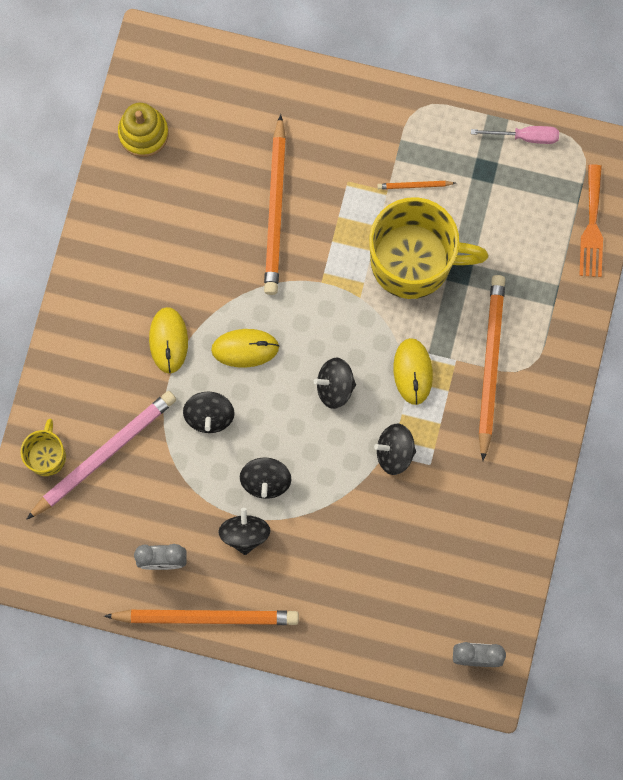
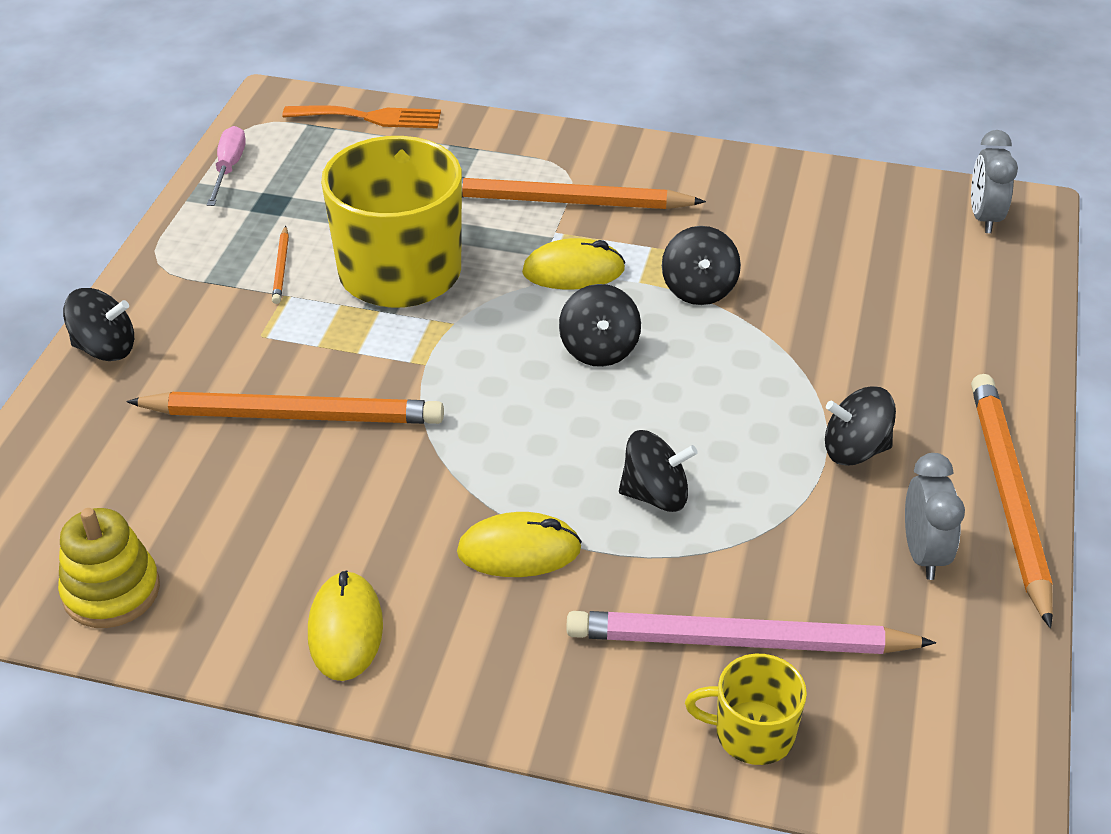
camera: 90 degrees left, 35 degrees down
pink pencil [26,391,176,520] -> pink pencil turned 45 degrees counterclockwise [566,611,936,654]
yellow mouse [211,329,279,368] -> yellow mouse moved to [308,571,383,681]
black spinning top [240,458,291,499] -> black spinning top moved to [63,288,134,361]

